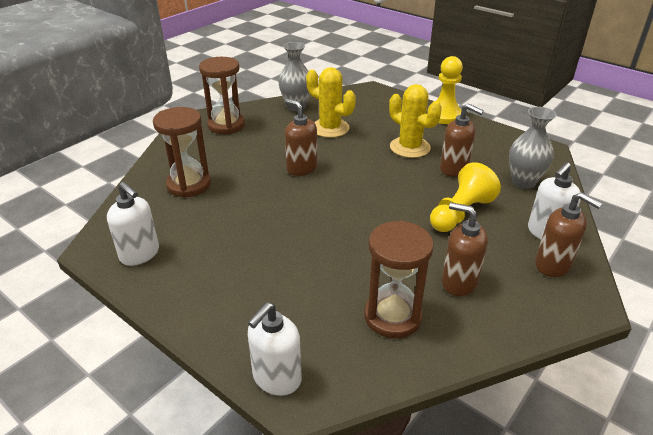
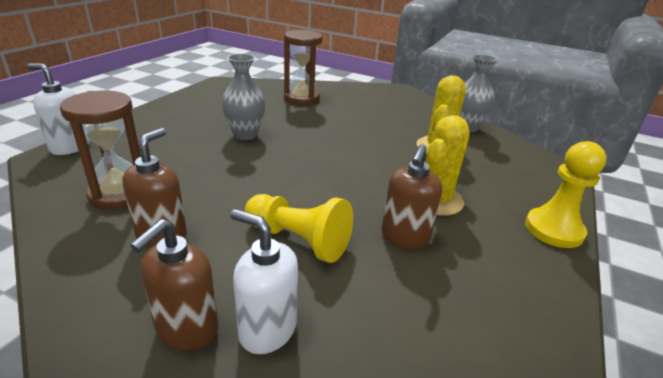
camera: 75 degrees right, 5 degrees down
white soap dispenser [107,182,159,266] -> none
brown hourglass [199,57,245,134] -> none
brown soap dispenser [285,99,317,176] -> none
grey vase [509,107,557,189] -> grey vase moved to [222,54,265,140]

